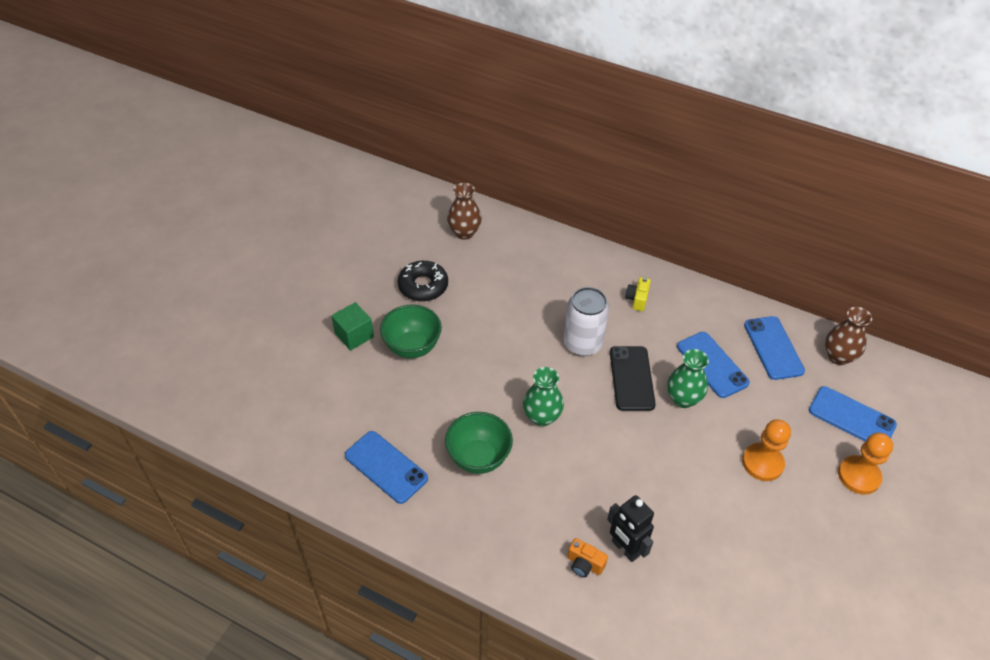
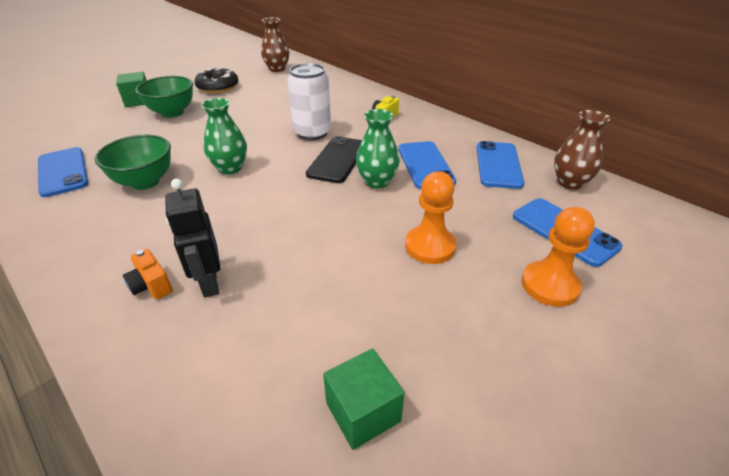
camera: 20 degrees right, 10 degrees down
none -> green cube [323,349,405,450]

